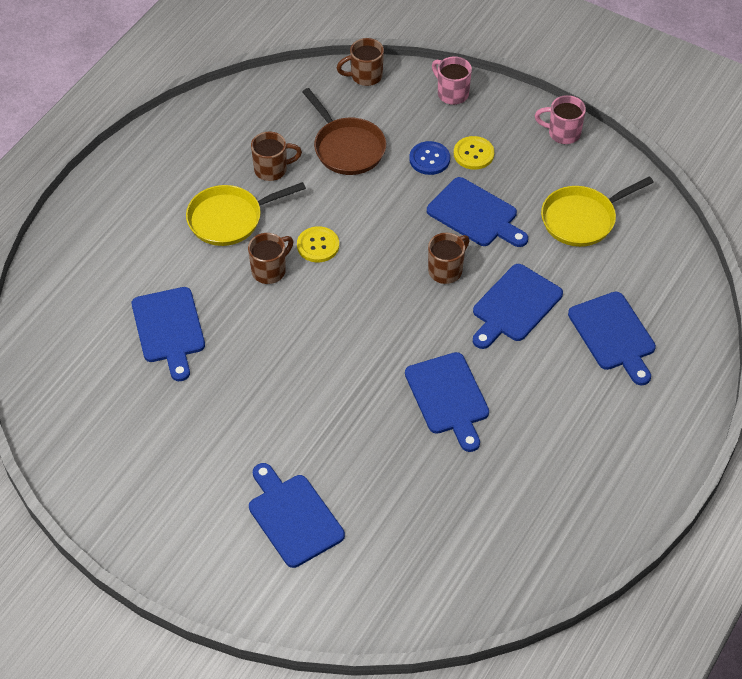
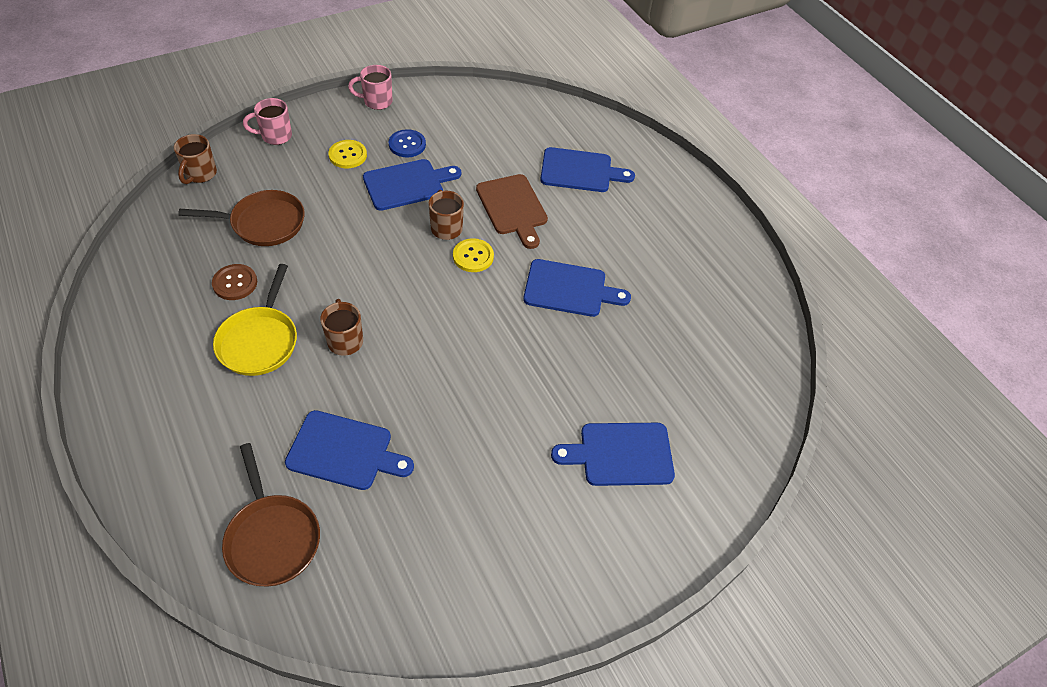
camera: 65 degrees left, 0 degrees up
brown mug [251,131,302,181] -> brown button [212,264,257,300]
yellow button [297,226,339,262] -> yellow button moved to [453,238,494,272]
blue button [409,141,450,175] -> blue button moved to [389,129,426,157]
blue cutting board [473,264,563,349] -> brown cutting board [476,174,548,249]
pink mug [535,95,586,144] -> pink mug turned 45 degrees clockwise [348,65,393,110]
yellow pan [541,176,654,247] -> none
none -> brown pan [222,443,320,586]

